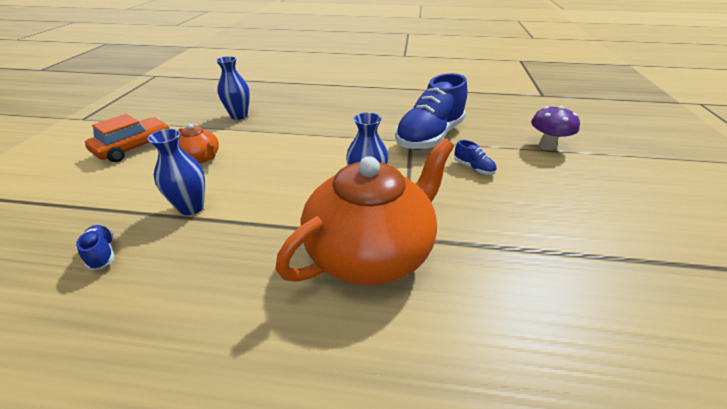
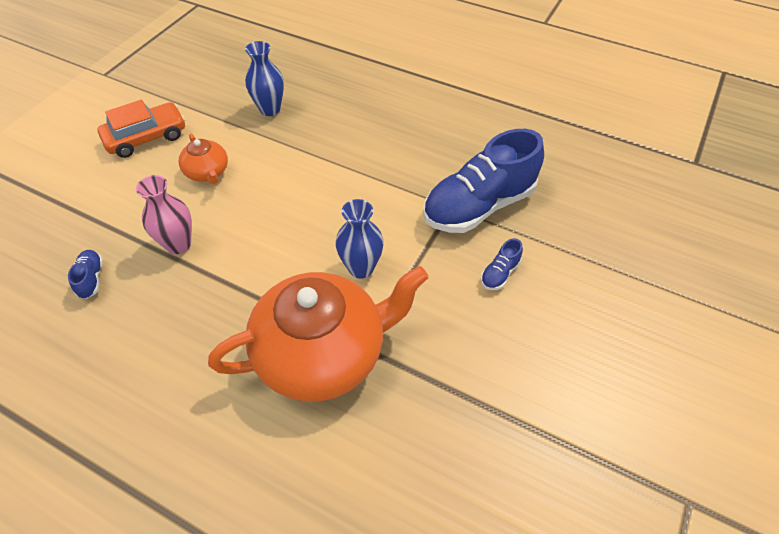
camera: 20 degrees right, 15 degrees up
blue vase [147,129,205,215] -> pink vase [136,175,192,254]
blue shoe [454,140,496,175] -> blue shoe turned 60 degrees clockwise [481,238,523,290]
purple mushroom [531,106,580,150] -> none

